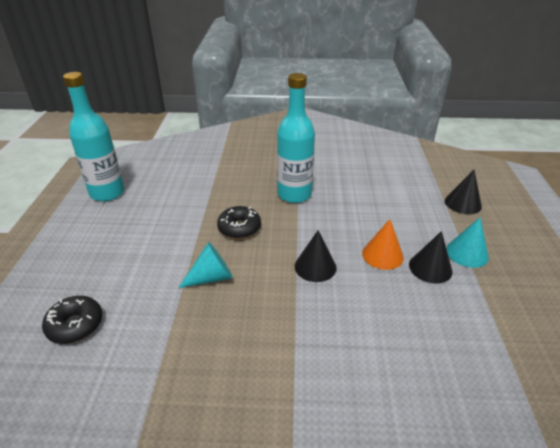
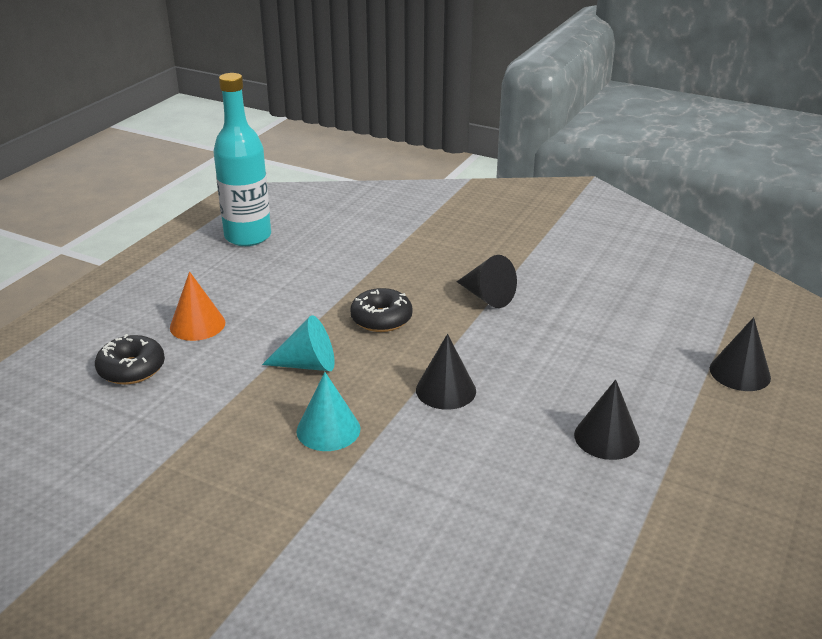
camera: 25 degrees right, 5 degrees down
turquoise bottle [277,73,315,203] -> black cone [457,255,517,308]
orange cone [362,219,404,270] -> orange cone moved to [170,271,225,341]
turquoise cone [446,217,489,268] -> turquoise cone moved to [296,372,360,451]

